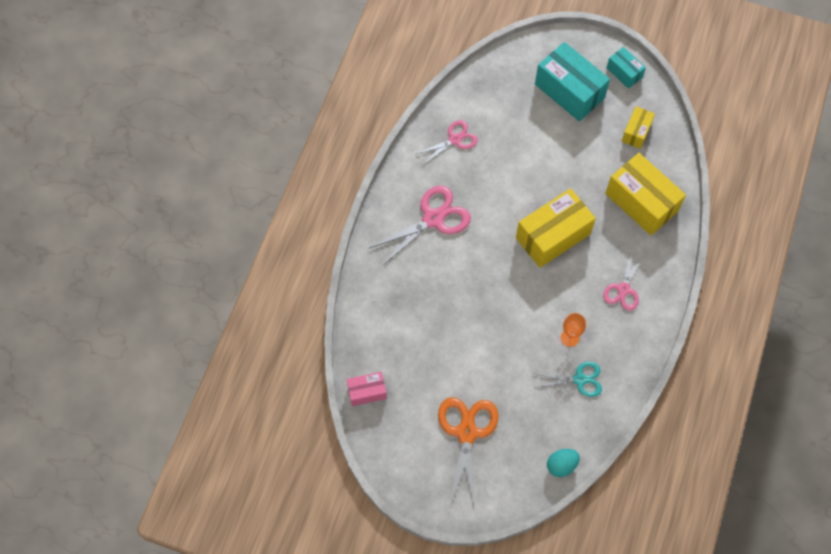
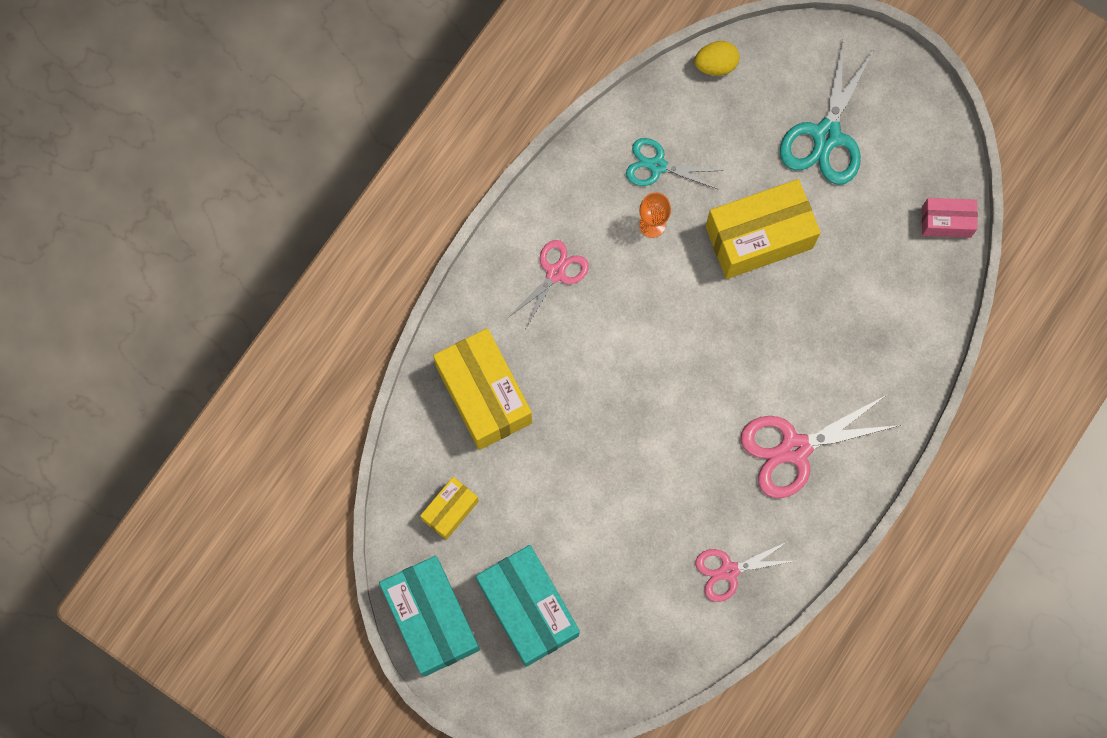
camera: 165 degrees left, 10 degrees up
orange scissors [438,397,498,511] -> turquoise scissors [780,41,874,185]
yellow box [516,188,596,268] -> yellow box moved to [705,179,821,279]
turquoise egg [547,449,580,477] -> yellow egg [694,41,739,76]
turquoise box [607,47,646,89] -> turquoise box [379,556,480,677], size x1.90

